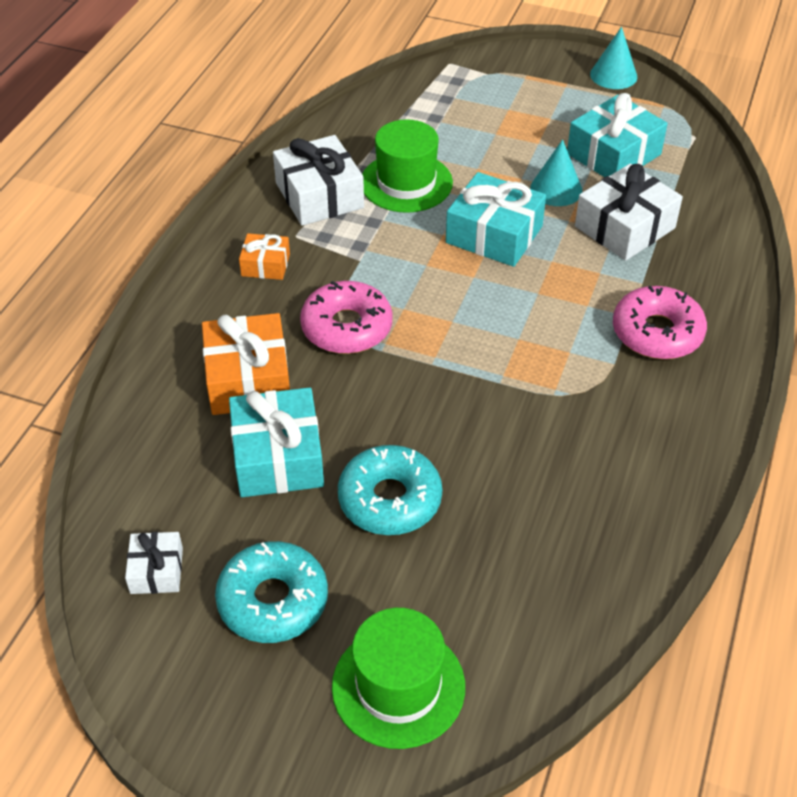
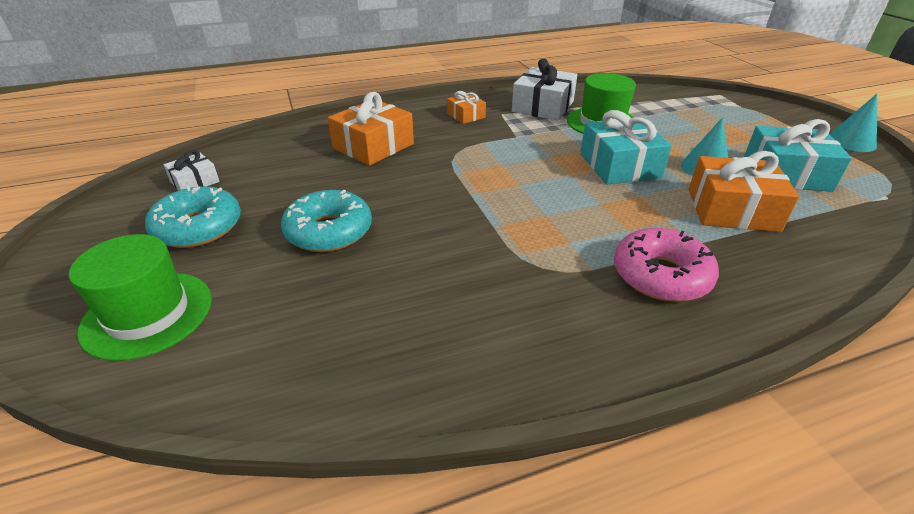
camera: 50 degrees right, 10 degrees down
turquoise gift [229,387,324,497] -> none
pink donut [300,281,393,354] -> none
white gift [575,164,683,261] -> orange gift [689,151,799,232]

